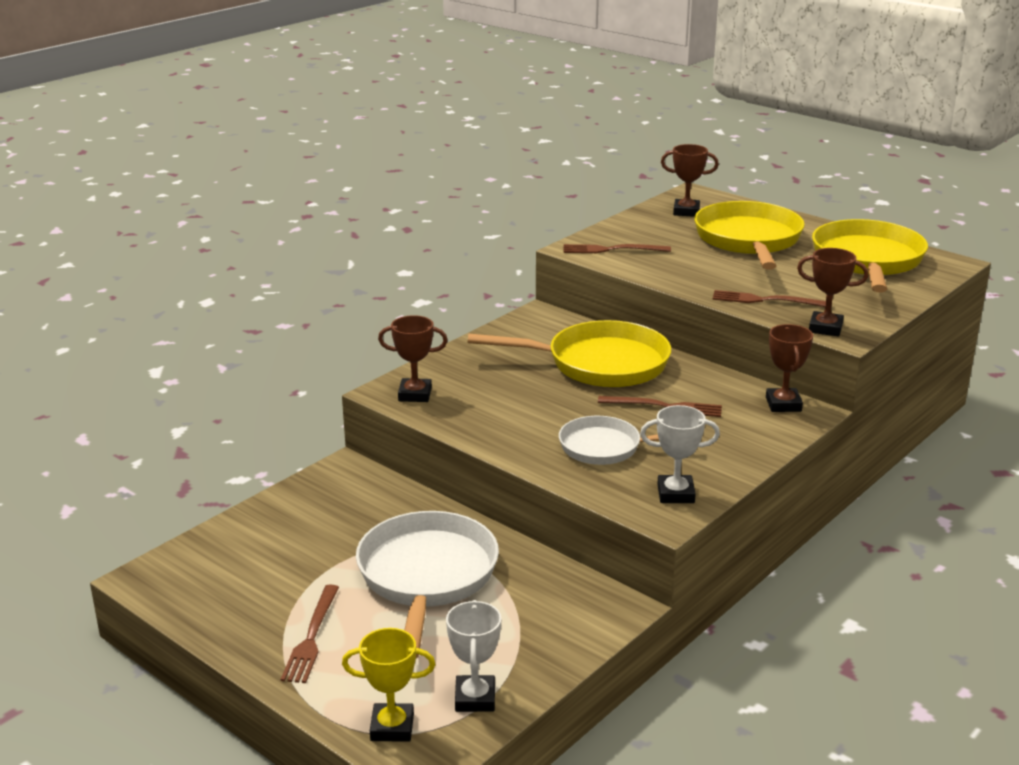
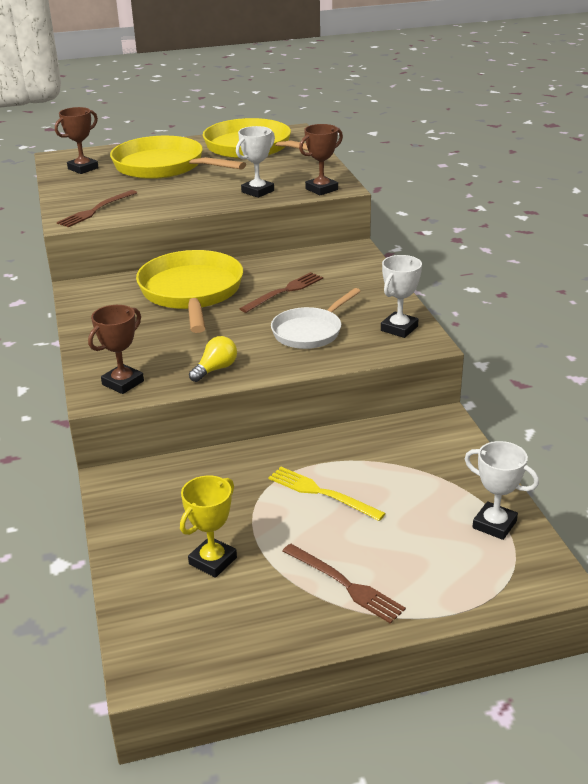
camera: 55 degrees left, 5 degrees up
yellow trophy [342,628,435,742] -> yellow trophy moved to [180,476,237,578]
white pan [356,511,499,658] -> yellow fork [269,467,386,521]
yellow pan [468,320,671,387] -> yellow pan turned 45 degrees counterclockwise [136,250,243,333]
brown fork [713,290,832,307] -> white trophy [236,126,275,198]
brown trophy [766,324,813,412] -> none
none -> yellow light bulb [189,336,237,382]

